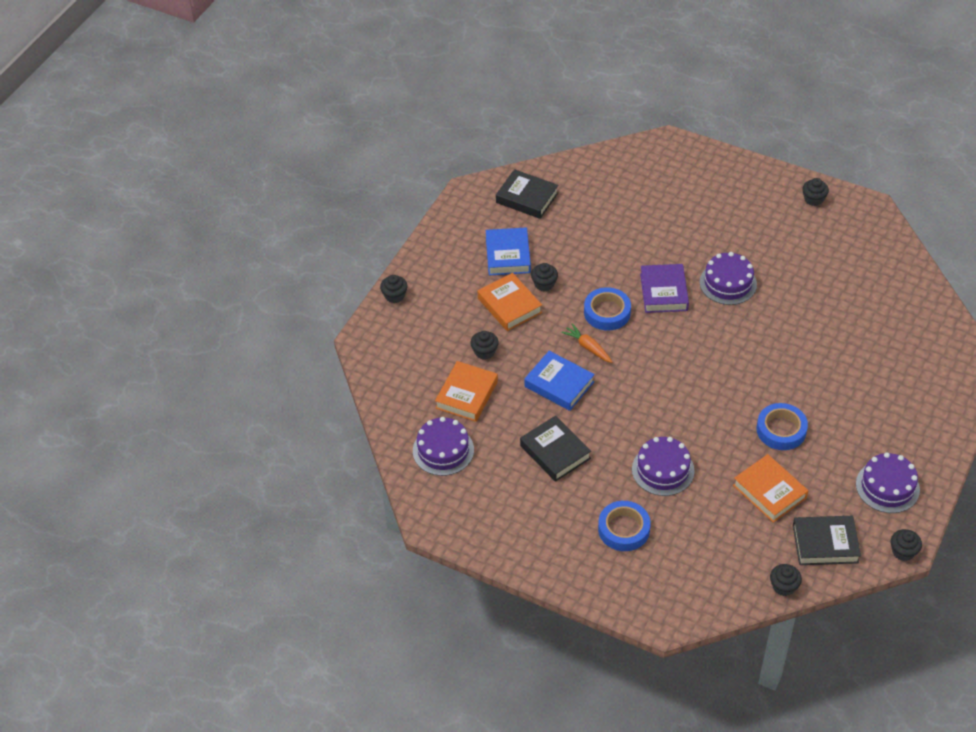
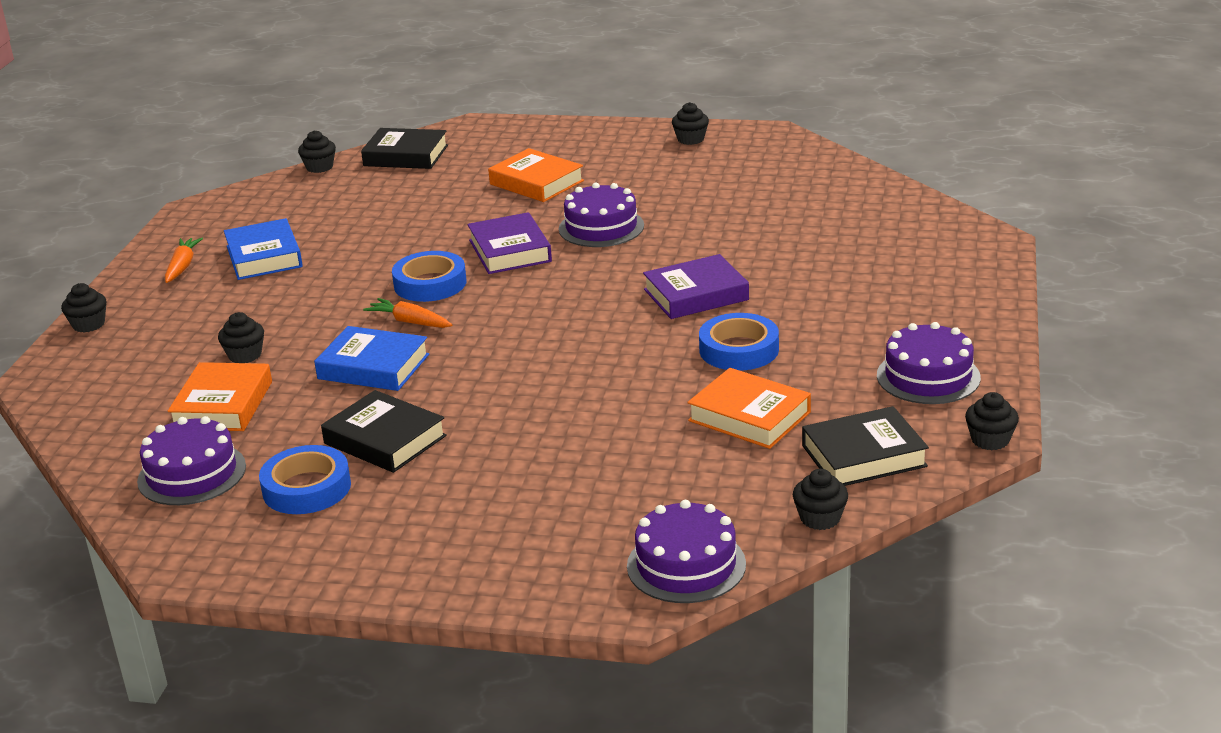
camera: 15 degrees left, 20 degrees down
orange book [478,273,542,331] -> orange book moved to [488,148,584,202]
black book [496,169,558,219] -> black book moved to [361,128,448,169]
black cupcake [531,263,558,291] -> black cupcake moved to [298,130,336,173]
blue tape [598,501,651,551] -> blue tape moved to [259,445,351,514]
purple cake [632,437,694,496] -> purple cake moved to [627,500,746,603]
none -> orange carrot [165,238,203,283]
none -> purple book [643,254,749,319]

